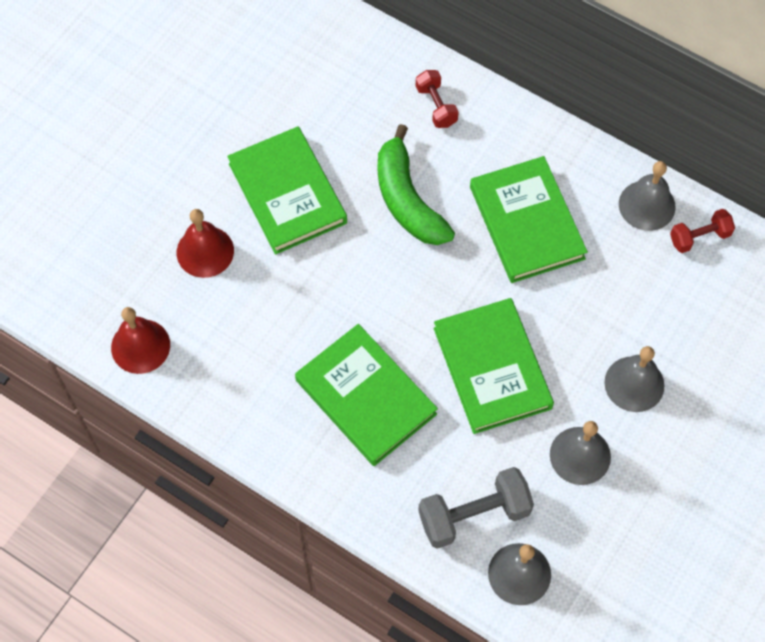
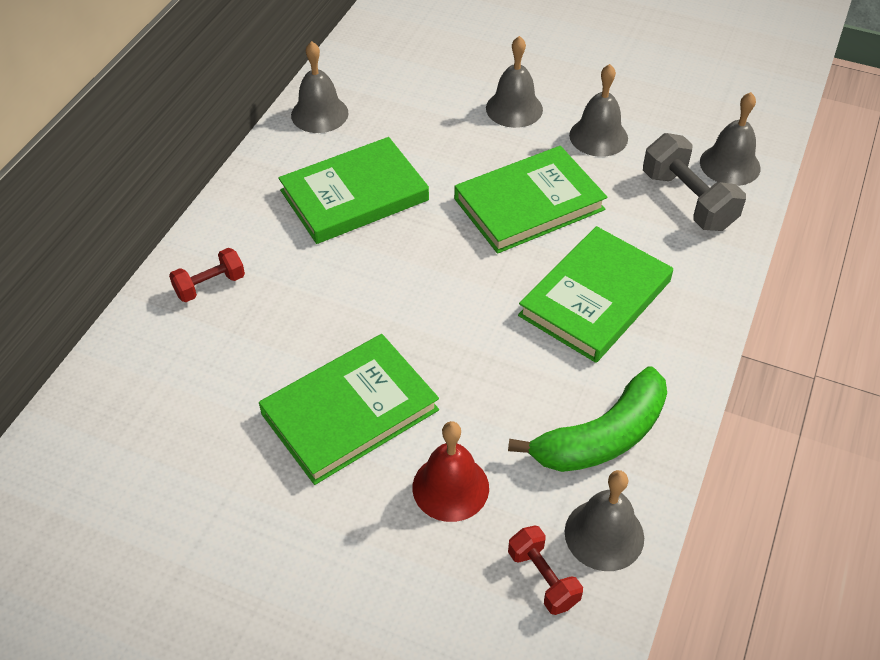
camera: 100 degrees left, 15 degrees down
red bell [111,307,170,374] -> grey bell [565,470,644,571]
green banana [378,124,455,245] -> green banana moved to [508,367,667,472]
red dumbbell [670,209,735,253] -> red dumbbell moved to [508,525,583,615]

